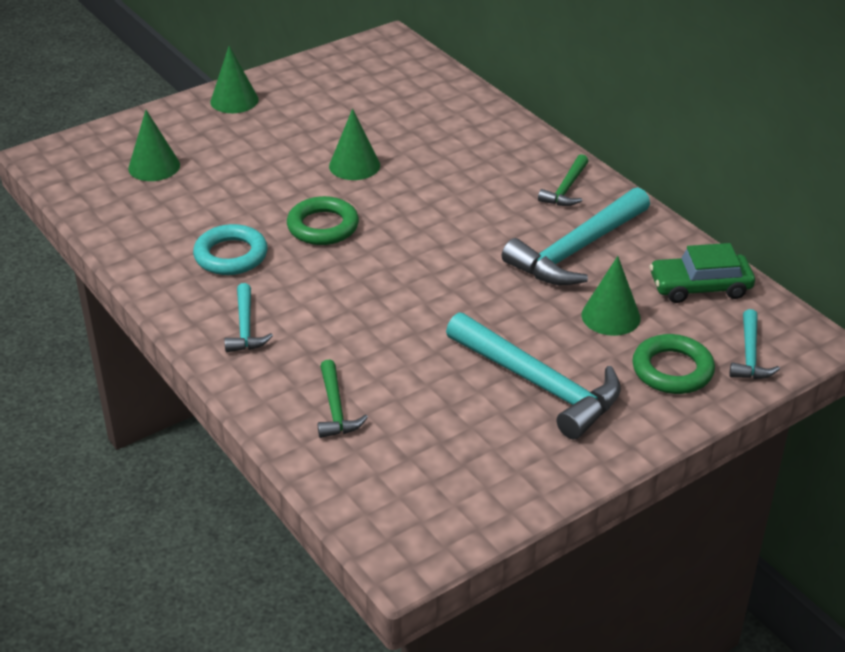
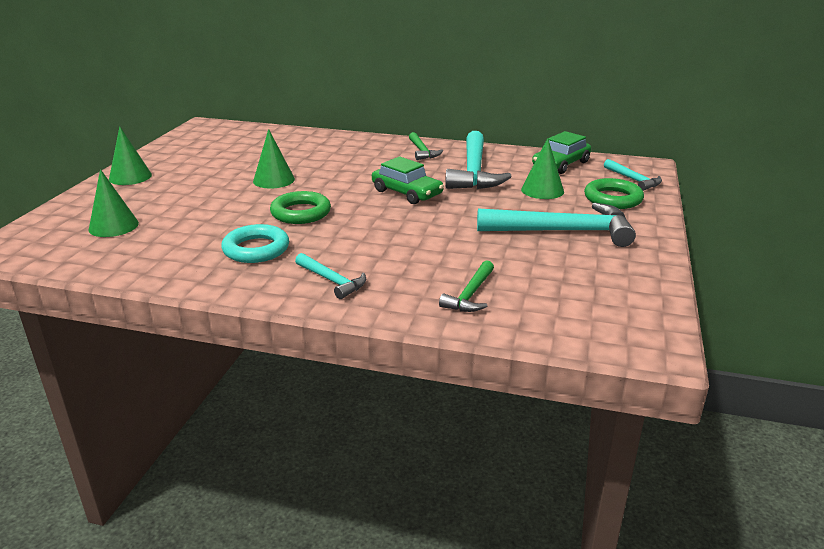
camera: 40 degrees left, 10 degrees down
green hammer [318,359,368,438] -> green hammer turned 75 degrees clockwise [439,260,494,312]
none -> green car [372,157,444,204]

